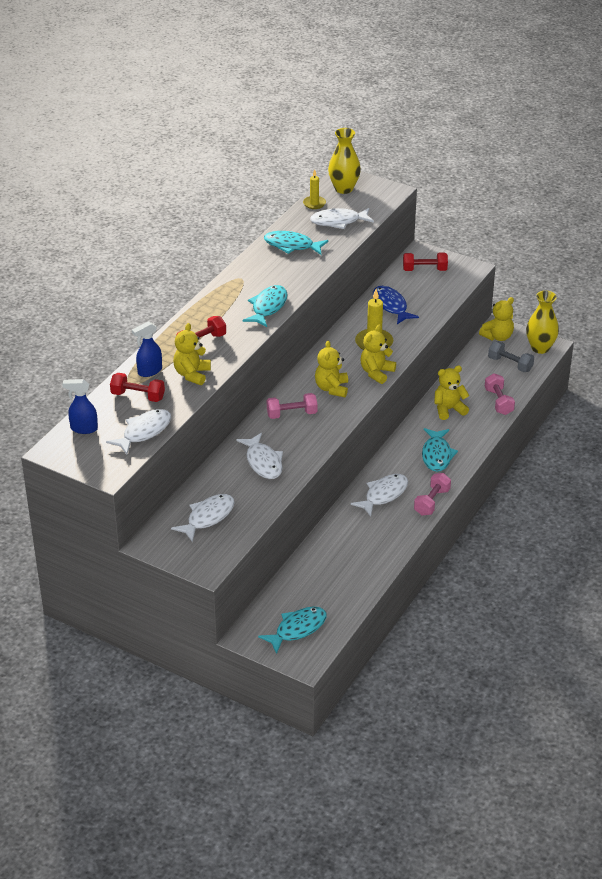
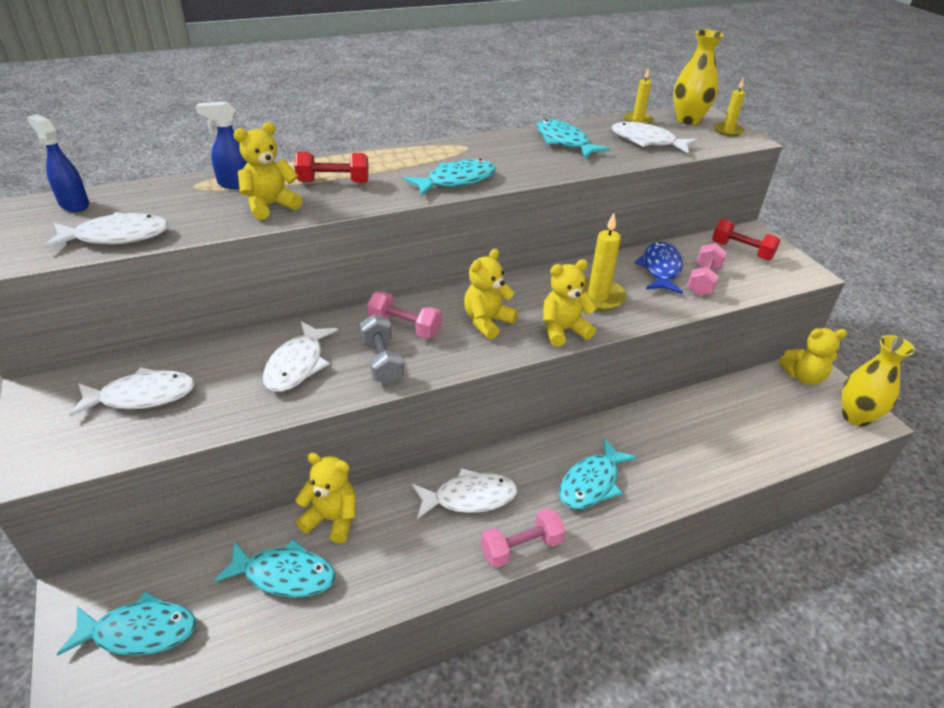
camera: 35 degrees right, 0 degrees up
red dumbbell [110,373,165,402] -> none
yellow teddy bear [434,366,470,420] -> yellow teddy bear moved to [295,453,356,543]
pink dumbbell [485,373,515,415] -> pink dumbbell moved to [687,243,727,296]
grey dumbbell [488,341,534,372] -> grey dumbbell moved to [360,314,404,384]
none -> turquoise fish [213,539,335,598]
none -> yellow candle [714,79,745,136]

